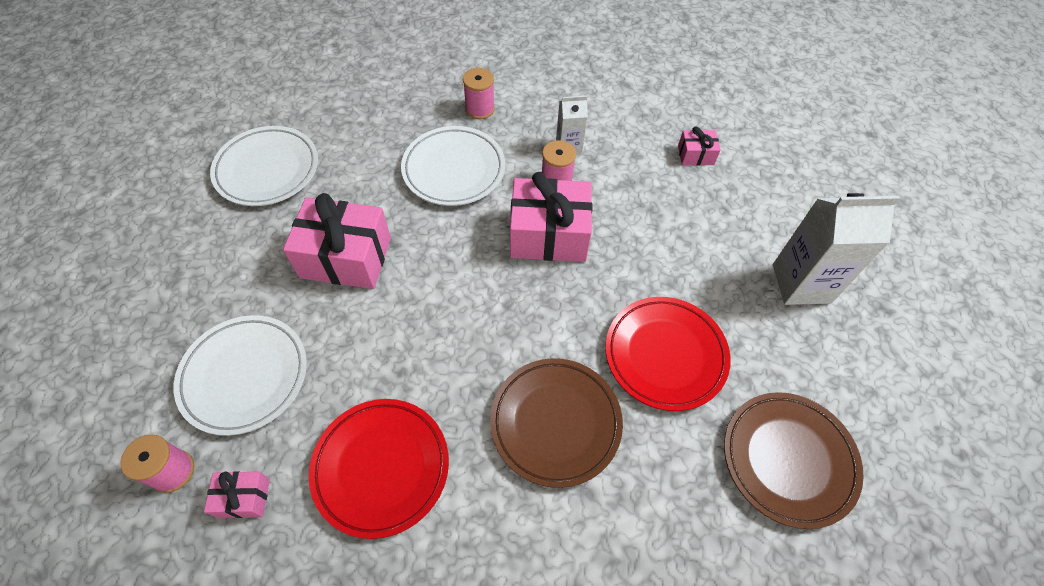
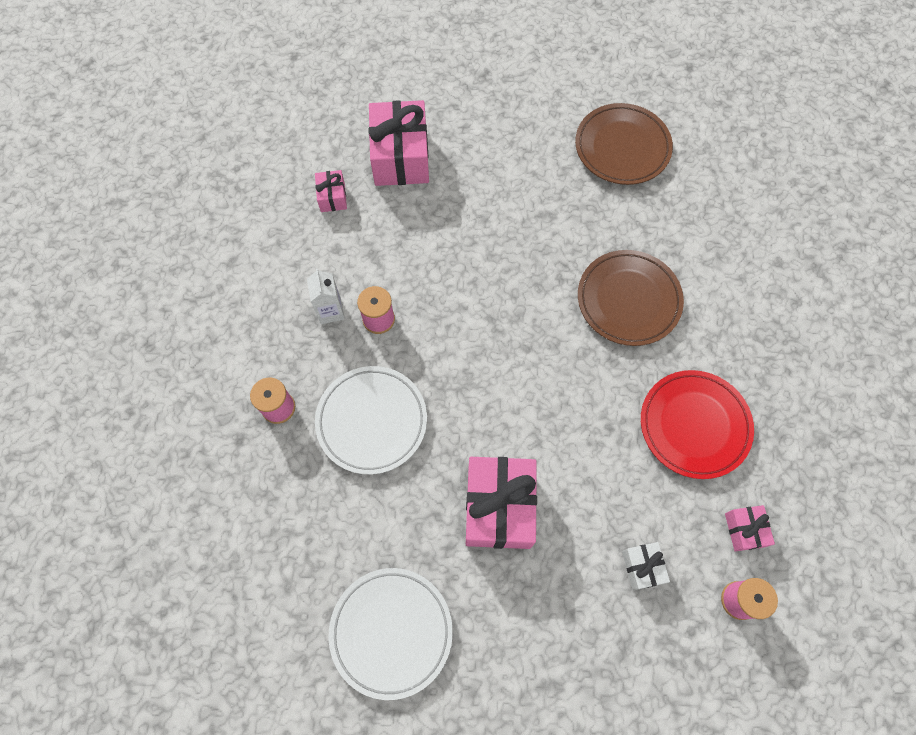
camera: 95 degrees left, 10 degrees up
white plate [174,315,307,436] -> white gift [622,542,670,590]
pink gift [510,172,592,262] -> pink gift moved to [369,100,429,186]
red plate [605,297,731,411] -> none
white carton [773,193,900,305] -> none

